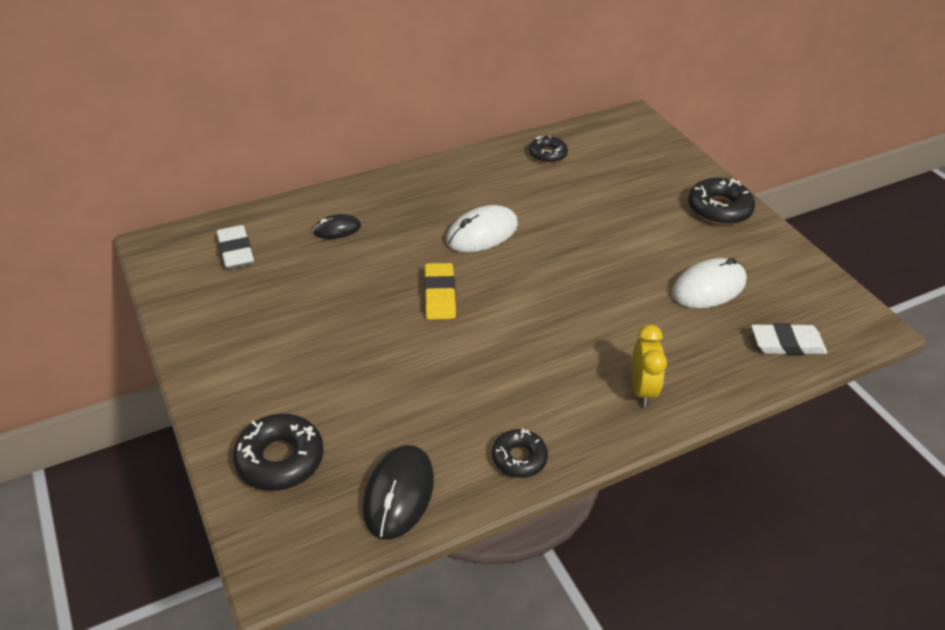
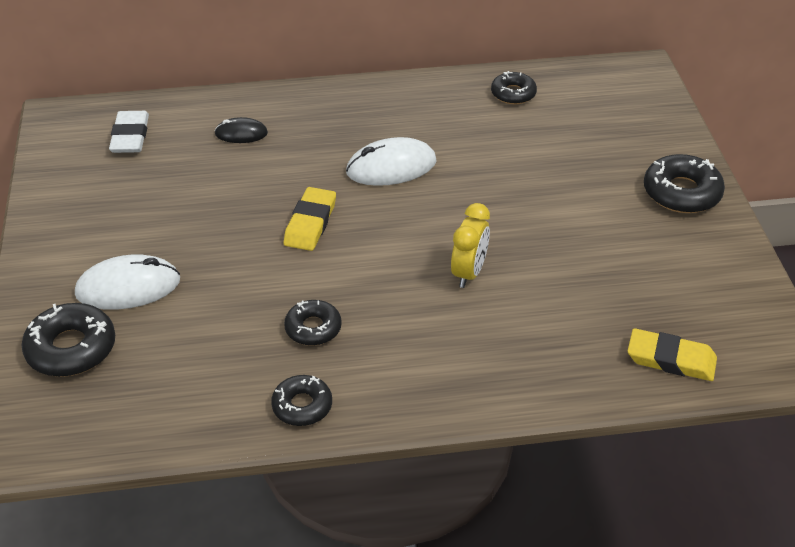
camera: 20 degrees right, 0 degrees up
black mouse [363,445,434,540] -> none
yellow clock [632,325,667,407] -> yellow clock moved to [451,203,490,288]
white mouse [672,258,747,308] -> white mouse moved to [75,254,180,310]
white eraser [751,323,827,355] -> yellow eraser [628,328,717,381]
none -> black donut [284,300,342,346]

